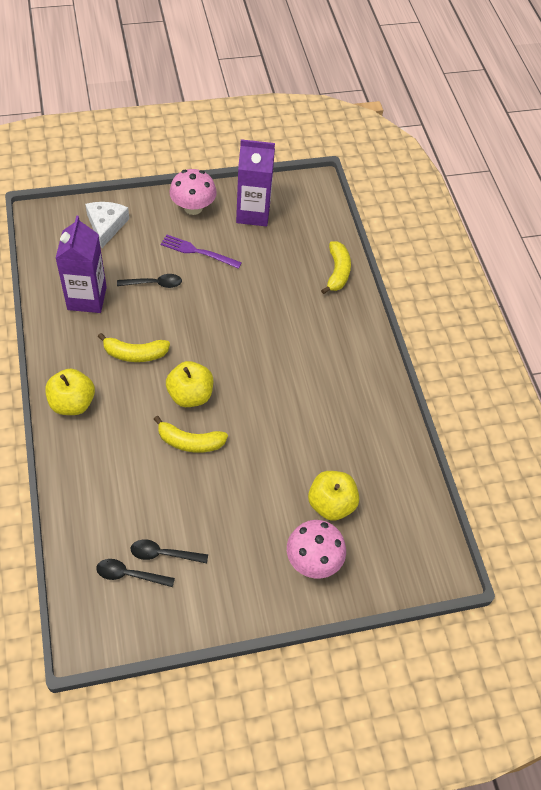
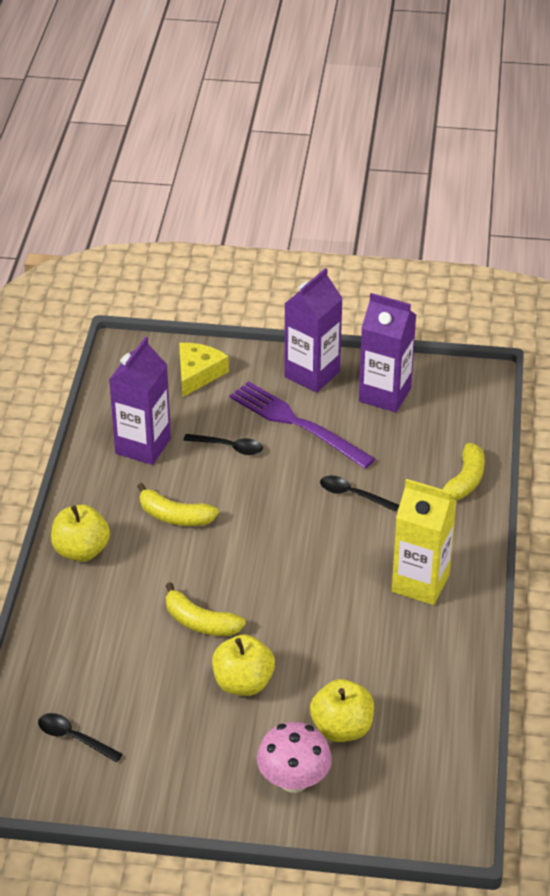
camera: 25 degrees right, 15 degrees down
white cheese [85,202,129,248] -> yellow cheese [179,343,229,397]
black spoon [131,539,208,563] -> black spoon moved to [320,476,399,512]
purple fork [161,234,242,269] -> purple fork [230,381,375,469], size x1.59
yellow apple [166,361,213,407] -> yellow apple moved to [212,634,275,696]
pink mushroom [169,169,217,215] -> purple carton [285,268,343,393]
none -> yellow carton [392,479,457,605]

